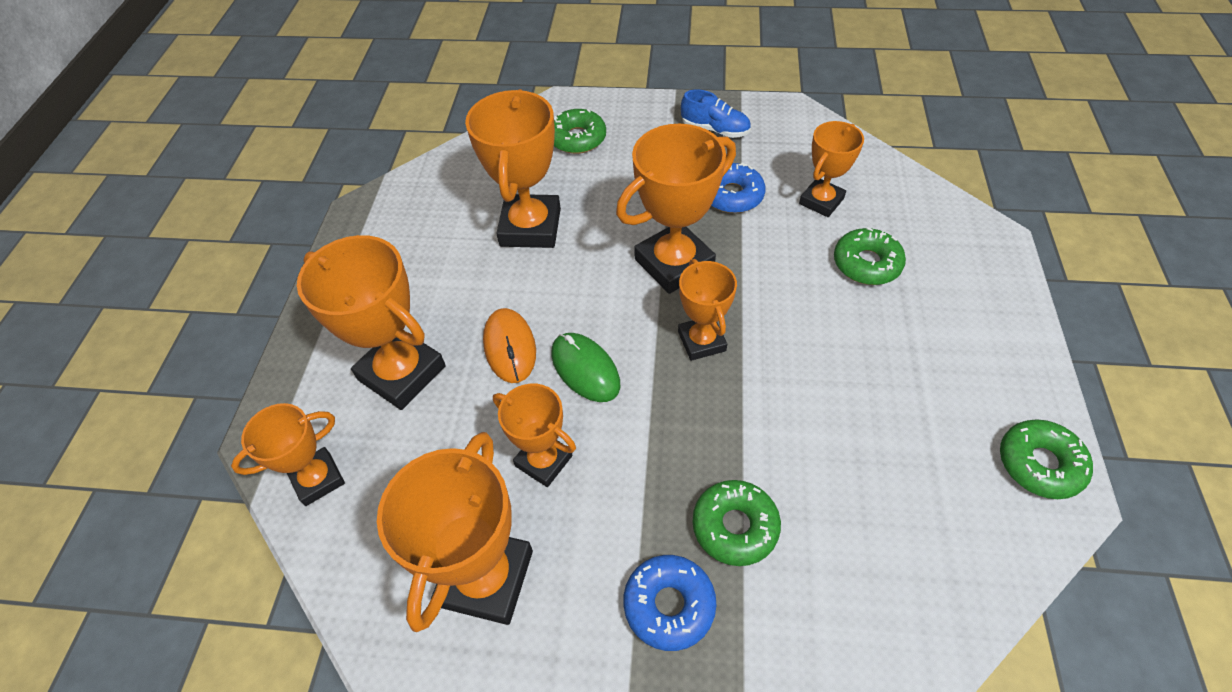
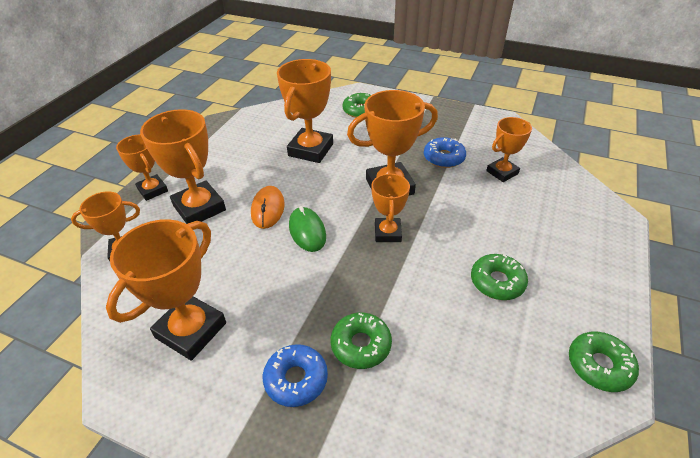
camera: 15 degrees right, 10 degrees down
orange trophy [493,383,576,487] -> orange trophy moved to [116,134,168,201]
blue shoe [681,90,751,138] -> none
green donut [834,228,906,285] -> green donut moved to [471,254,528,300]

